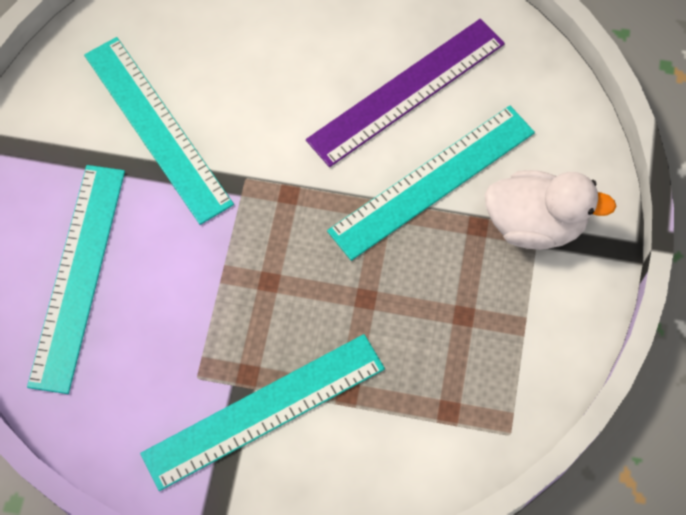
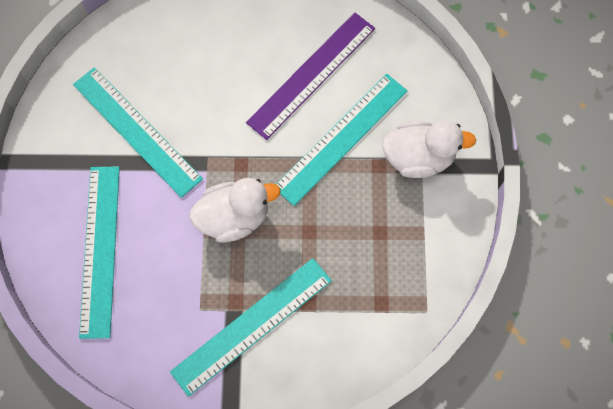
camera: 10 degrees left, 5 degrees up
none -> white duck [189,178,281,243]

